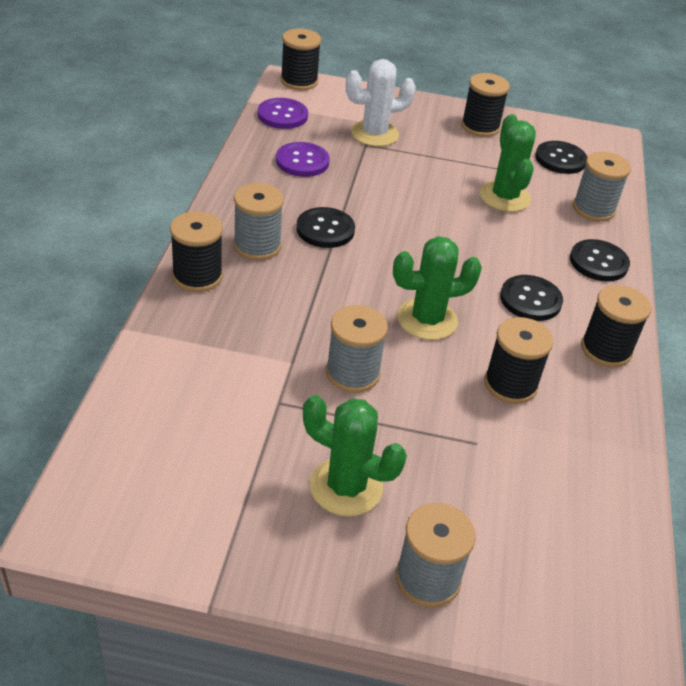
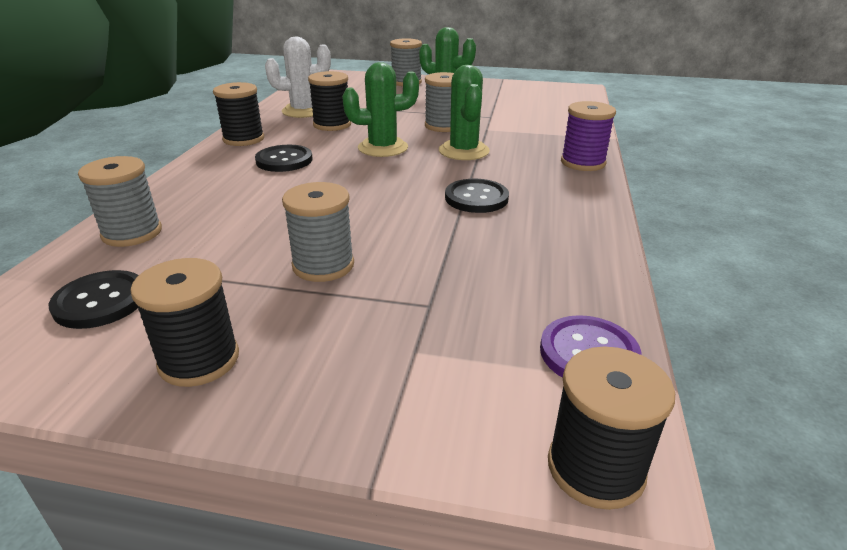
camera: 175 degrees left, 10 degrees down
black spool [170,211,223,292] -> purple spool [561,101,616,171]
grey spool [233,183,284,261] -> grey spool moved to [282,182,354,282]
purple button [276,142,330,177] -> none
white cactus [346,59,416,147] -> white cactus moved to [265,37,331,118]
green cactus [480,114,536,212] -> green cactus moved to [439,65,490,160]
black button [570,239,630,281] -> none

